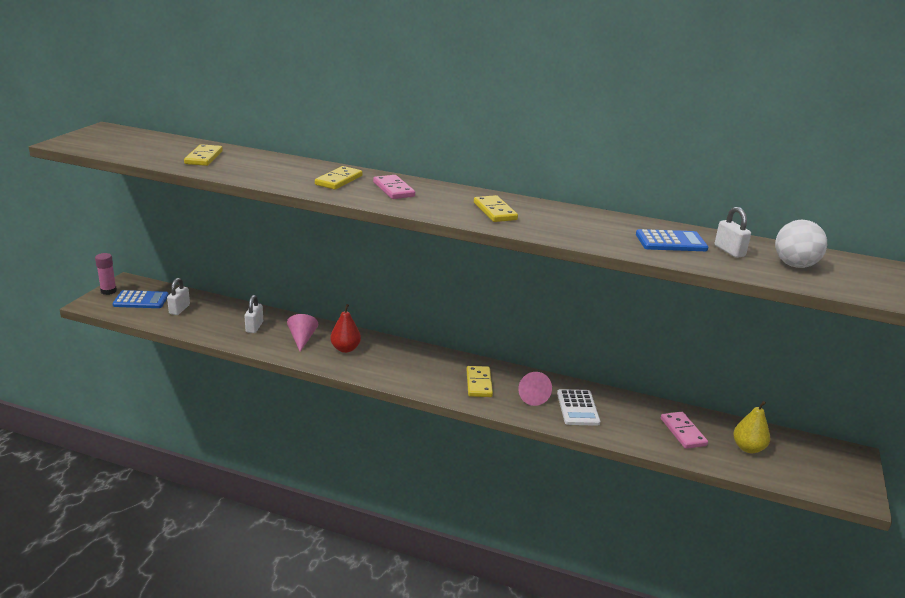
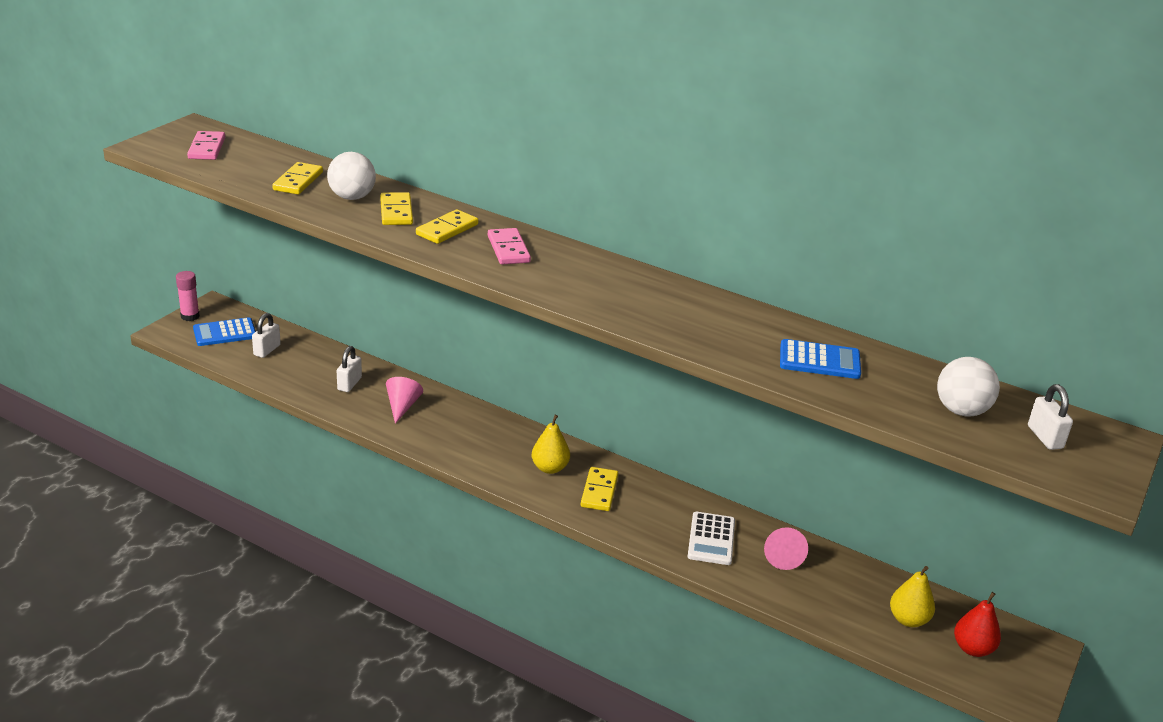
camera: 10 degrees right, 5 degrees up
blue calculator [112,290,169,308] -> blue calculator turned 150 degrees clockwise [193,317,256,346]
red pear [330,304,361,353] -> red pear moved to [954,592,1001,657]
yellow domino [474,195,518,222] -> yellow domino moved to [380,192,413,225]
pink cone [518,372,552,406] -> pink cone moved to [764,527,808,570]
pink domino [661,412,708,449] -> pink domino moved to [187,131,225,160]
white padlock [715,207,751,258] -> white padlock moved to [1028,384,1073,450]
none -> white ball [327,152,376,200]
none -> yellow pear [532,415,570,474]

